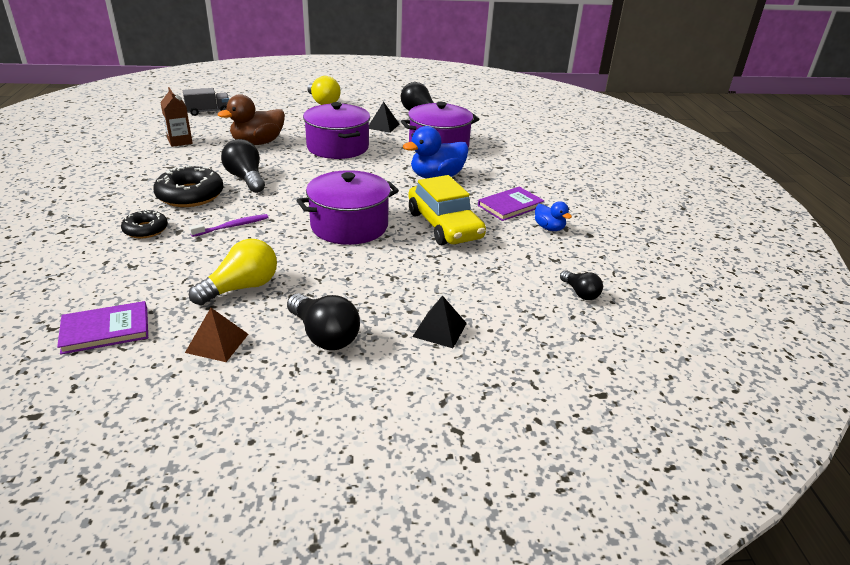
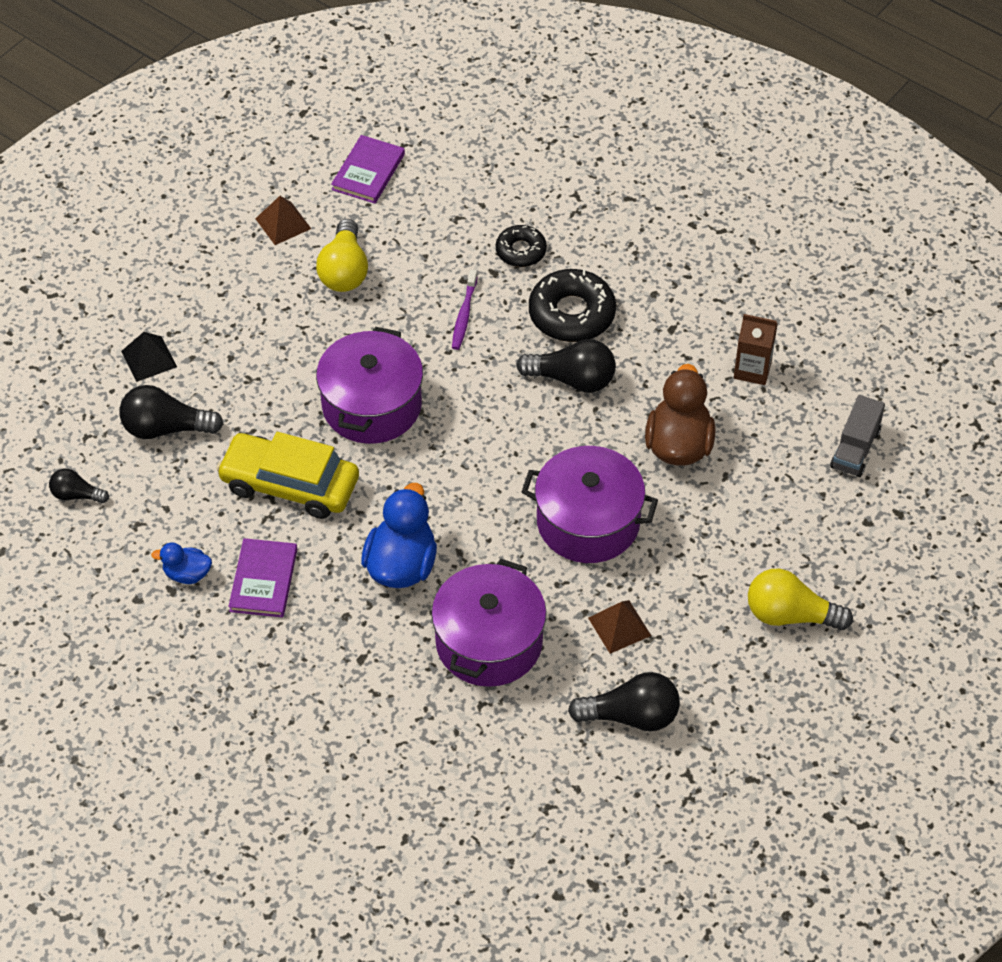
camera: 135 degrees right, 20 degrees up
black light bulb [287,293,360,350] -> black light bulb moved to [119,385,223,439]
black pyramid [369,102,400,133] -> brown pyramid [588,600,651,654]

